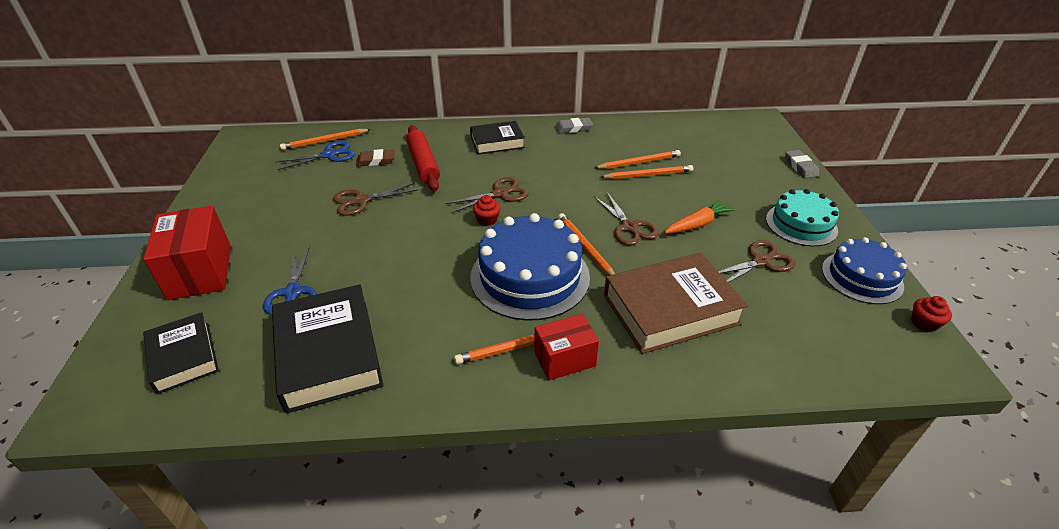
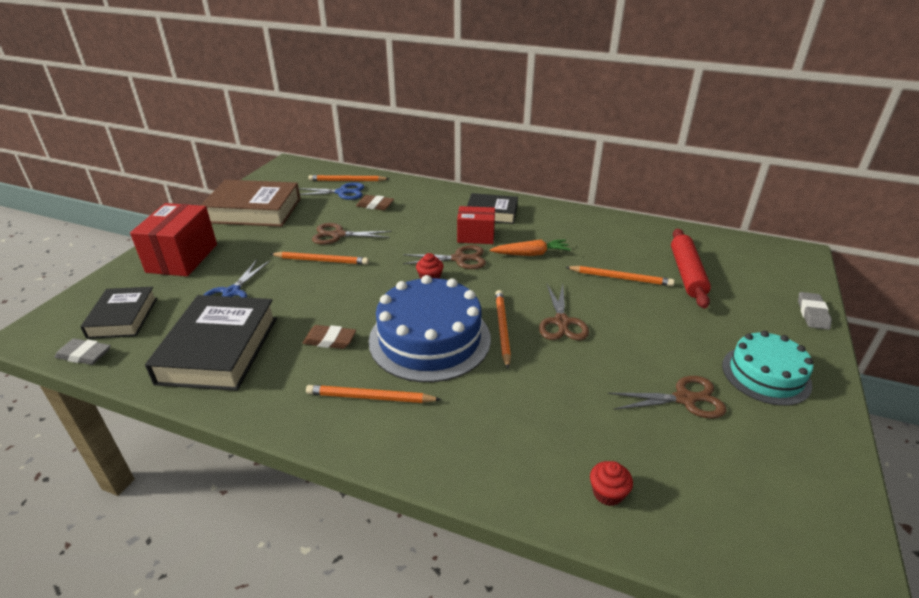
camera: 25 degrees right, 5 degrees down
red rolling pin [406,125,440,191] -> red rolling pin moved to [671,229,711,309]
red box [534,314,599,381] -> red box moved to [457,206,495,244]
grey eraser [555,118,593,134] -> grey eraser moved to [55,338,111,365]
orange pencil [594,150,681,169] -> orange pencil moved to [271,252,369,265]
brown book [604,252,748,354] -> brown book moved to [200,180,300,227]
orange carrot [664,199,736,234] -> orange carrot moved to [490,239,571,256]
blue cake [822,237,907,304] -> none
red cupcake [911,296,952,332] -> red cupcake moved to [590,461,633,506]
none -> brown eraser [303,325,356,349]

